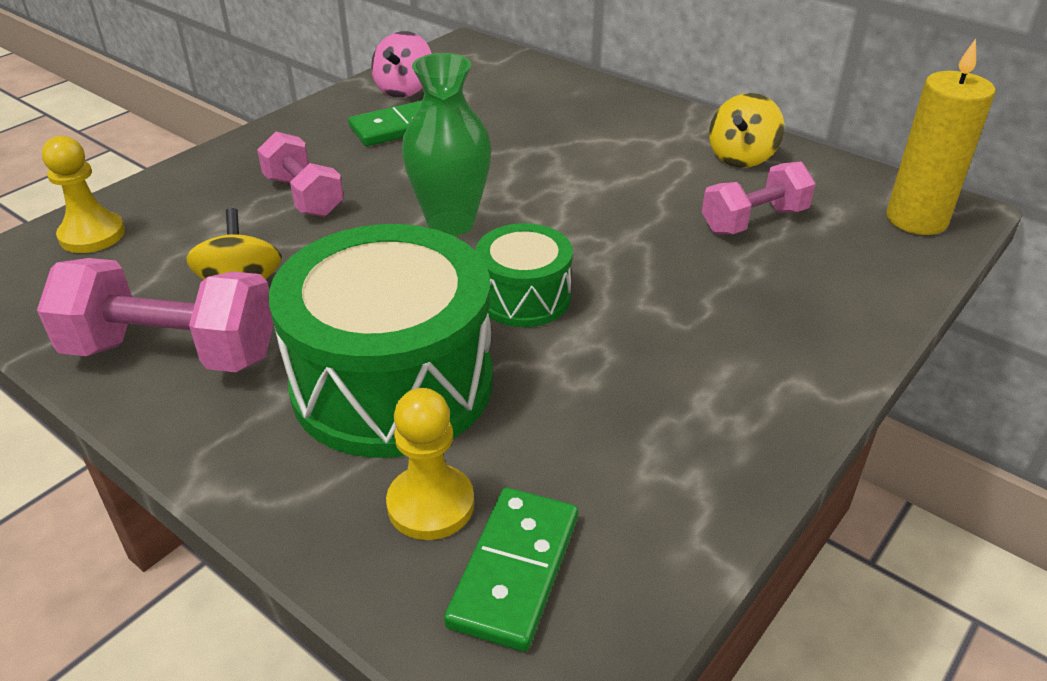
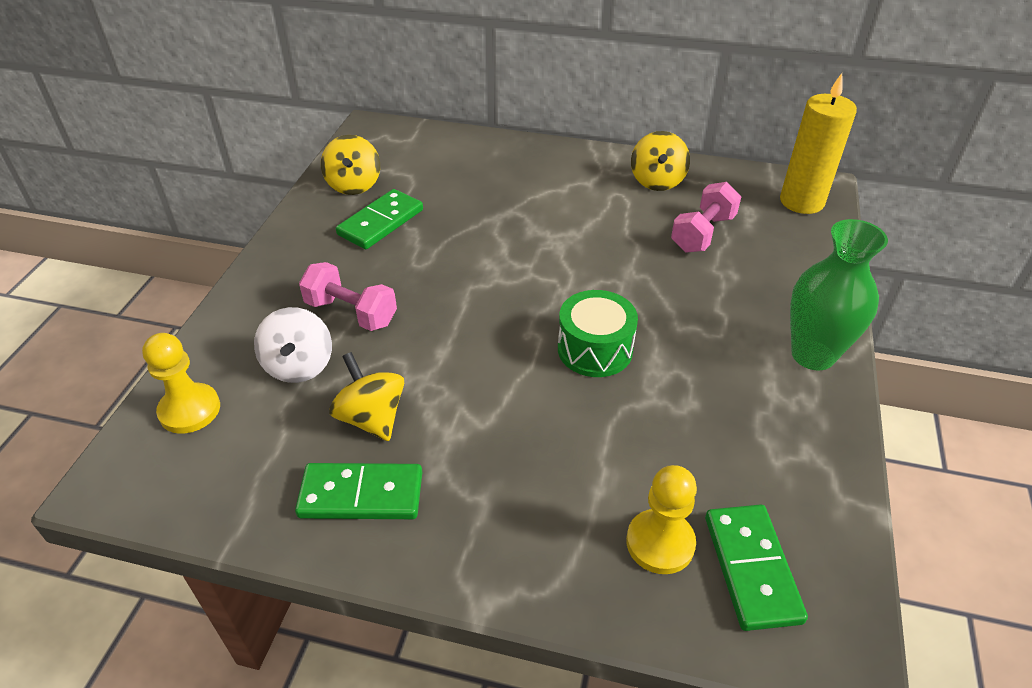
camera: 25 degrees left, 5 degrees up
pink dumbbell [37,258,273,372] -> green domino [295,463,422,519]
green drum [269,224,493,458] -> none
pink spinning top [371,31,432,98] -> yellow spinning top [321,135,380,195]
green vase [402,53,492,236] -> green vase moved to [790,219,888,371]
none -> white spinning top [254,307,332,383]

